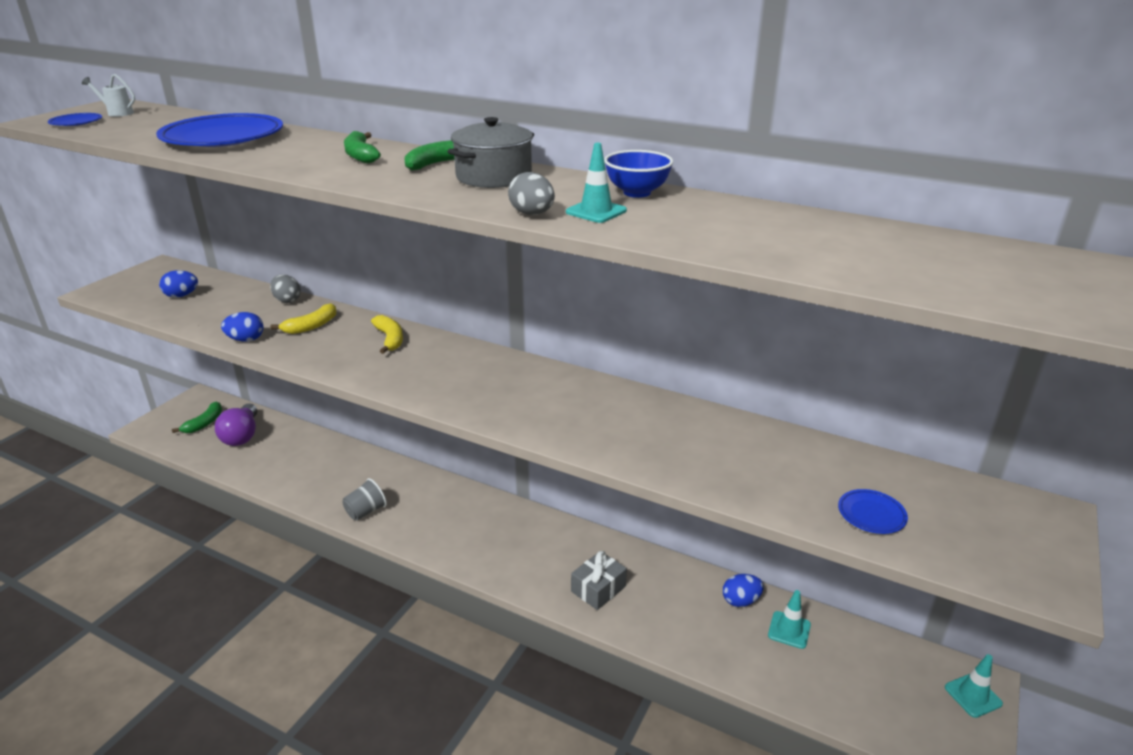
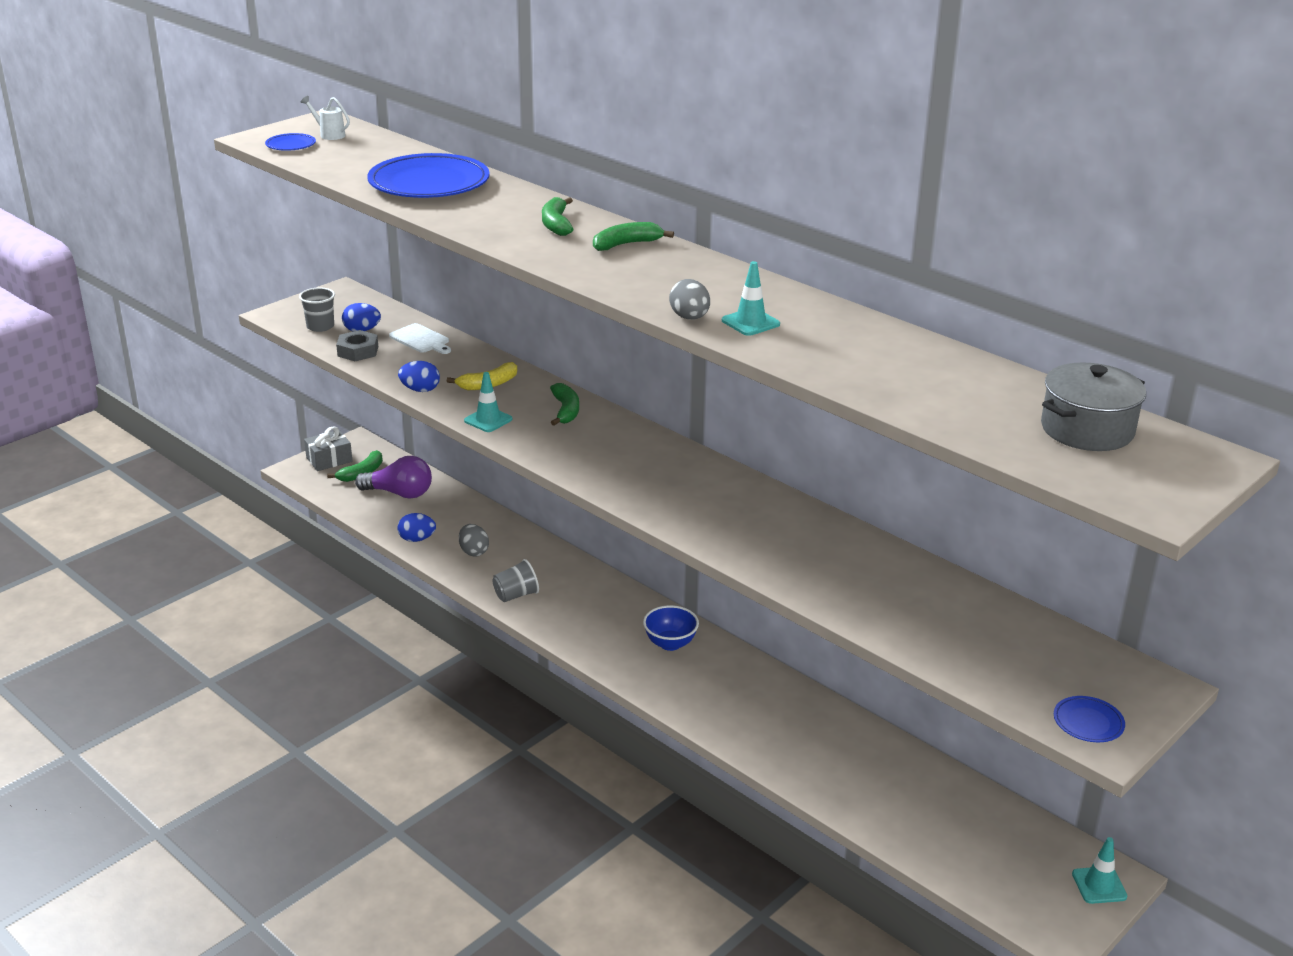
camera: 15 degrees right, 0 degrees up
purple light bulb [215,403,257,446] -> purple light bulb turned 90 degrees counterclockwise [355,456,432,498]
grey egg [270,274,301,303] -> grey egg moved to [459,524,489,557]
yellow banana [371,315,403,354] -> green banana [550,383,579,426]
grey pot [447,117,534,188] -> grey pot moved to [1041,362,1146,451]
grey gift [571,551,627,610] -> grey gift moved to [304,426,352,471]
blue bowl [604,150,673,198] -> blue bowl moved to [643,605,699,651]
blue egg [723,574,764,607] -> blue egg moved to [397,513,436,542]
turquoise traffic cone [768,590,811,649] -> turquoise traffic cone moved to [464,372,513,432]
blue plate [838,489,908,534] -> blue plate moved to [1054,696,1125,742]
none -> grey cup [299,288,335,332]
none -> grey nut [336,330,378,361]
none -> white cutting board [389,323,451,354]

